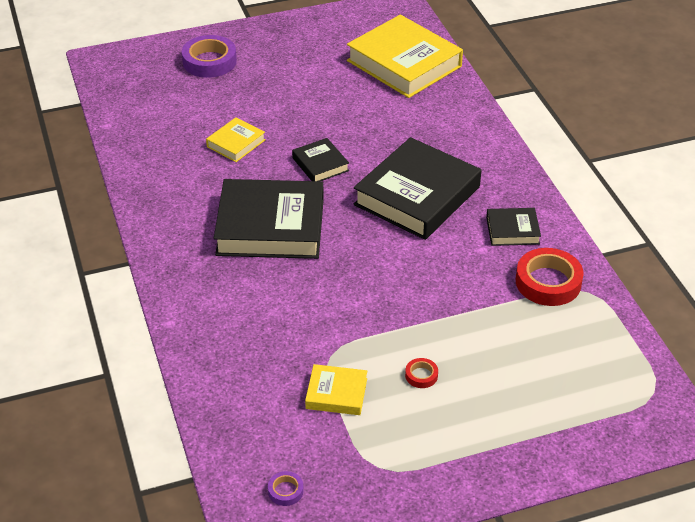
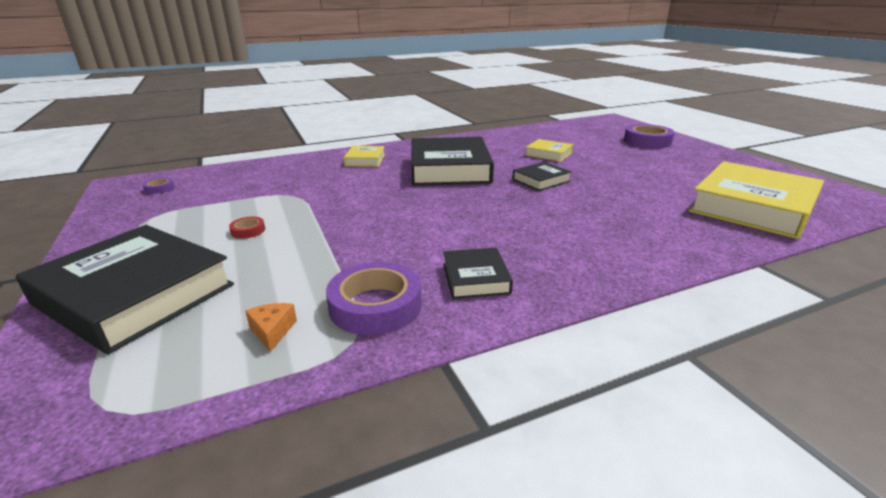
camera: 85 degrees right, 15 degrees down
yellow book [305,364,367,415] -> yellow book moved to [343,146,385,167]
black book [354,137,481,240] -> black book moved to [16,225,234,354]
red tape [516,248,584,306] -> purple tape [326,262,422,335]
none -> orange cheese [245,303,297,352]

